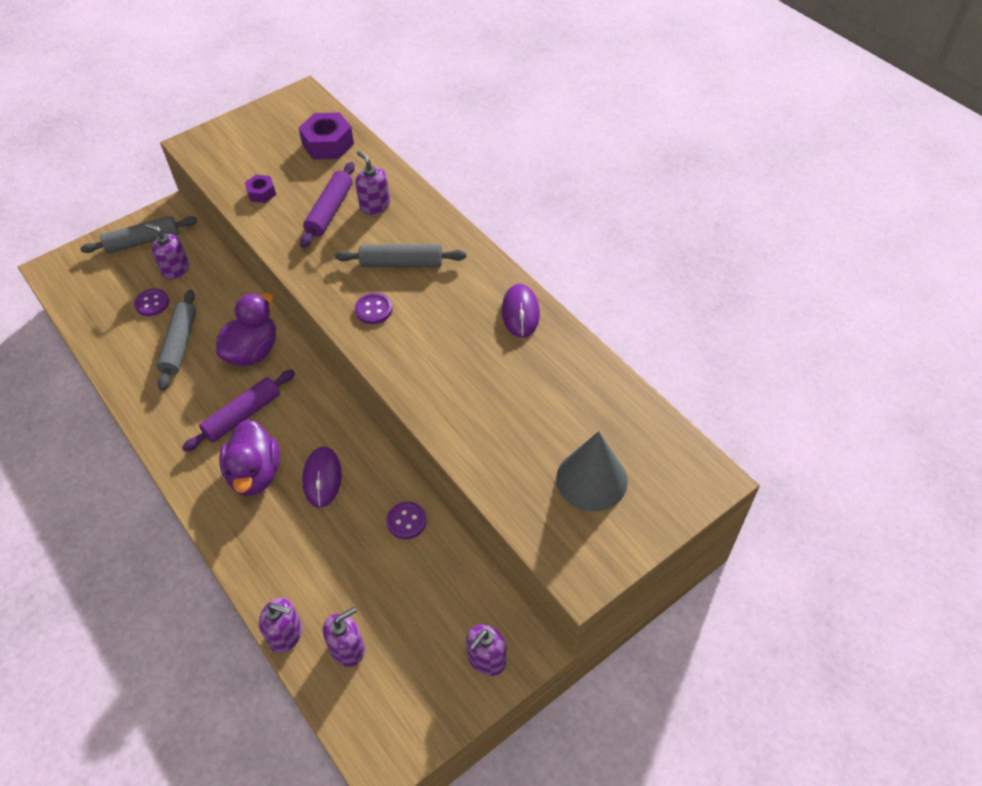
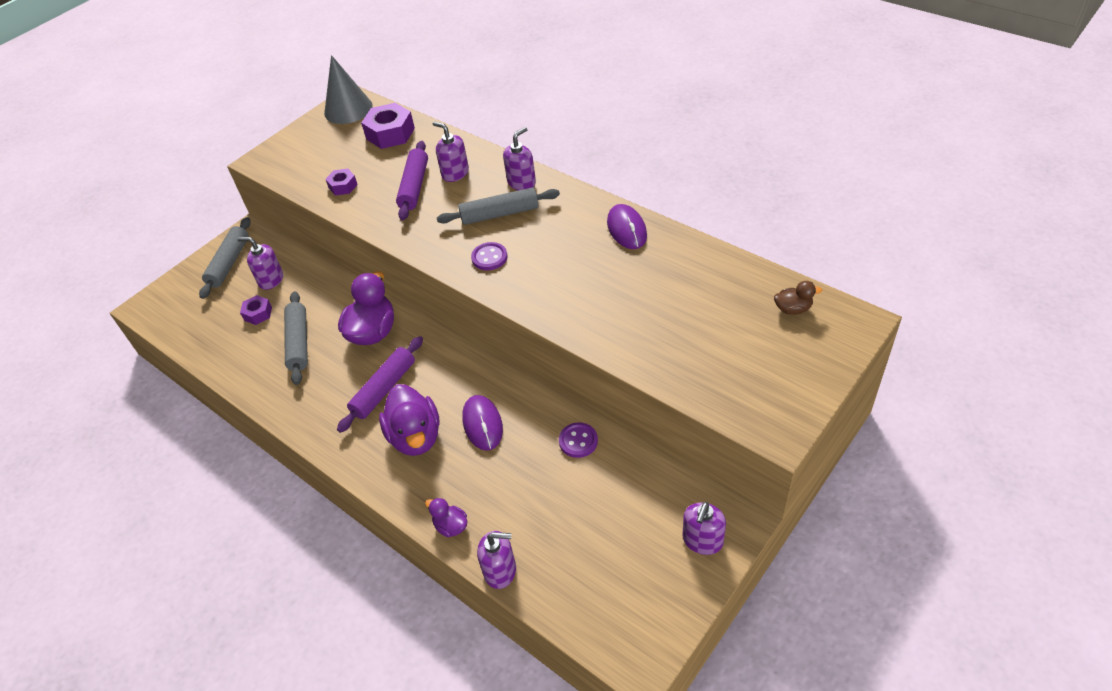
camera: 10 degrees left, 5 degrees down
grey rolling pin [80,216,197,253] -> grey rolling pin turned 45 degrees counterclockwise [199,217,251,299]
purple button [134,288,169,316] -> purple nut [240,295,272,325]
purple soap dispenser [323,607,365,667] -> purple soap dispenser moved to [503,127,536,190]
grey cone [556,431,628,511] -> grey cone moved to [324,55,373,124]
none -> purple duck [425,498,467,537]
none -> brown duck [774,281,822,315]

